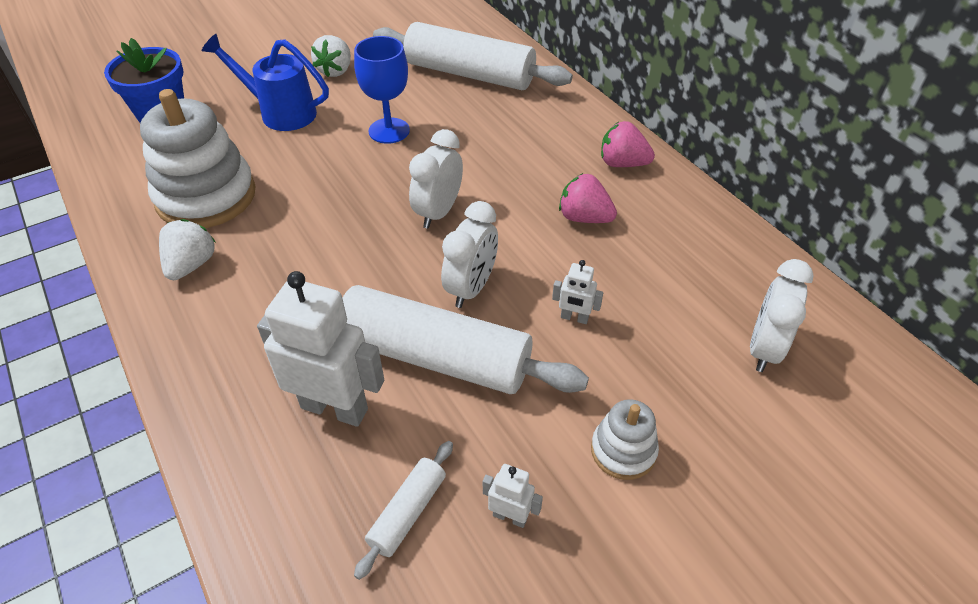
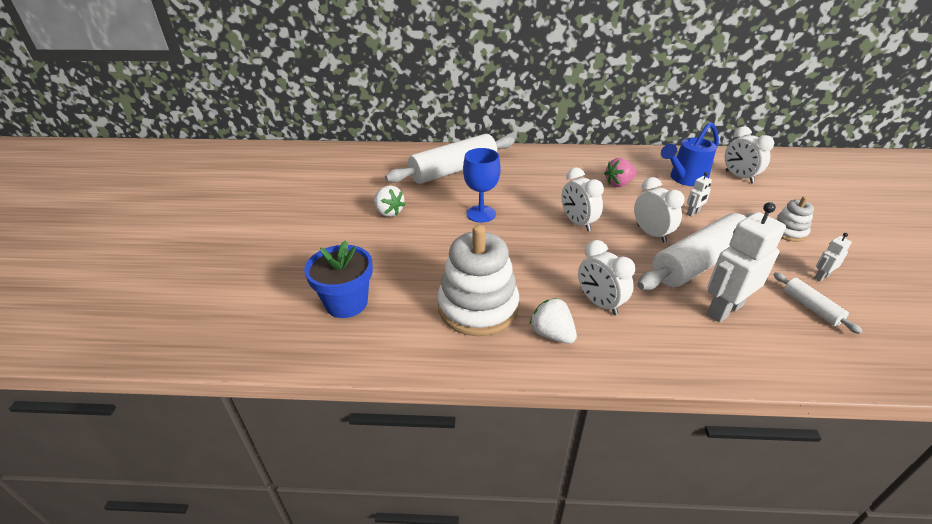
camera: 55 degrees left, 10 degrees down
blue watering can [202,34,329,131] -> blue watering can moved to [661,122,719,187]
pink strawberry [601,121,655,167] -> none
none -> white clock [578,240,635,315]

